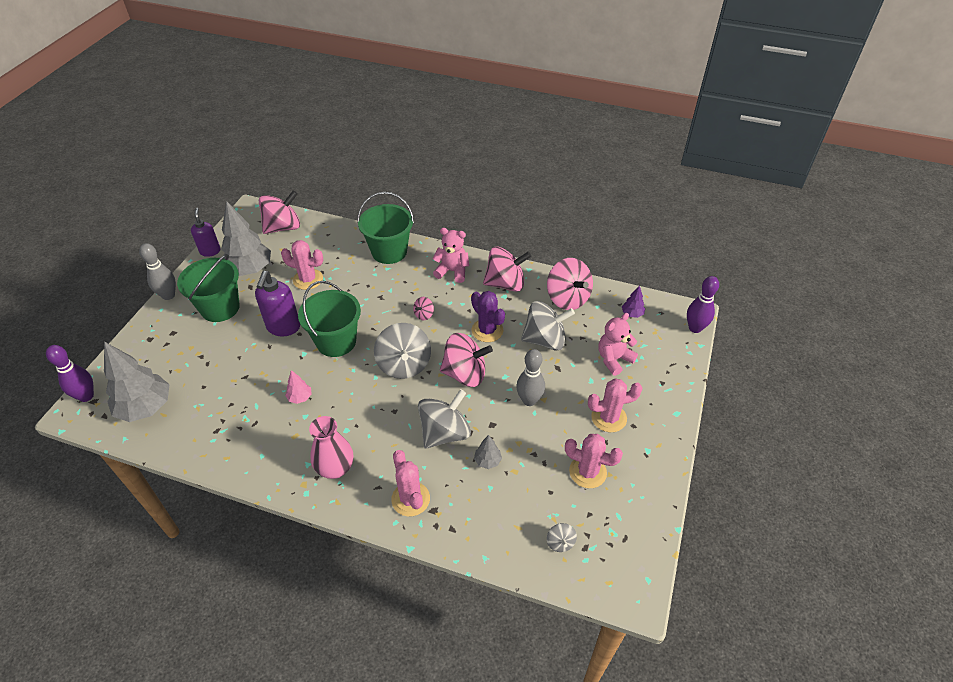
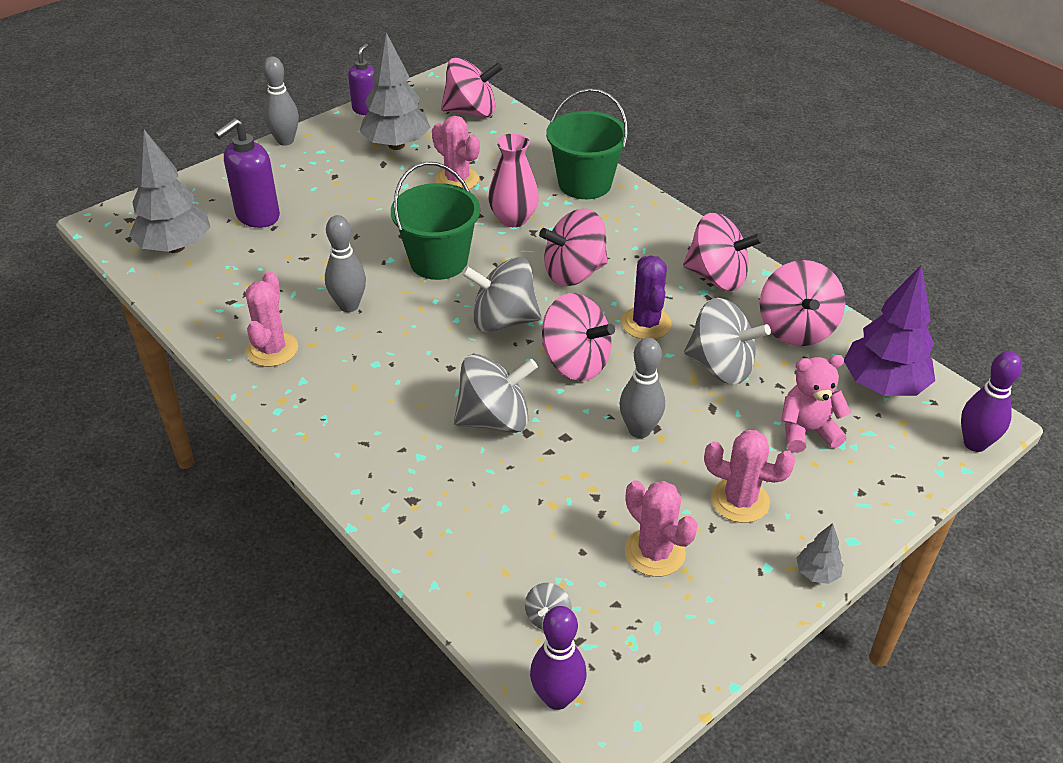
camera: 30 degrees right, 5 degrees down
purple bowling pin [46,345,94,402] -> purple bowling pin moved to [530,606,586,710]
green bucket [177,254,240,322] -> none
purple soap dispenser [255,271,300,336] -> purple soap dispenser moved to [214,118,280,228]
pink tree [285,370,312,404] -> grey bowling pin [325,215,366,312]
pink vase [309,416,353,479] -> pink vase moved to [488,133,539,227]
grey spinning top [374,323,431,379] -> grey spinning top turned 75 degrees clockwise [462,257,541,332]
pink cactus [391,450,430,516] -> pink cactus moved to [246,271,298,367]
pink spinning top [413,297,434,320] -> pink spinning top [539,209,608,286], size x2.22
pink teddy bear [432,228,469,283] -> none
grey tree [474,435,502,469] -> grey tree moved to [796,523,844,584]
purple tree [622,285,645,318] -> purple tree [844,264,935,396], size x2.24

